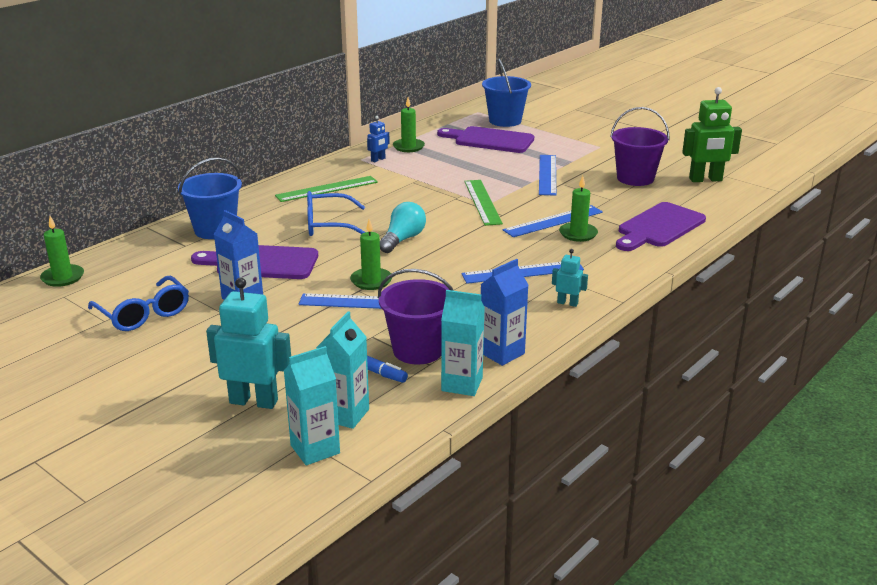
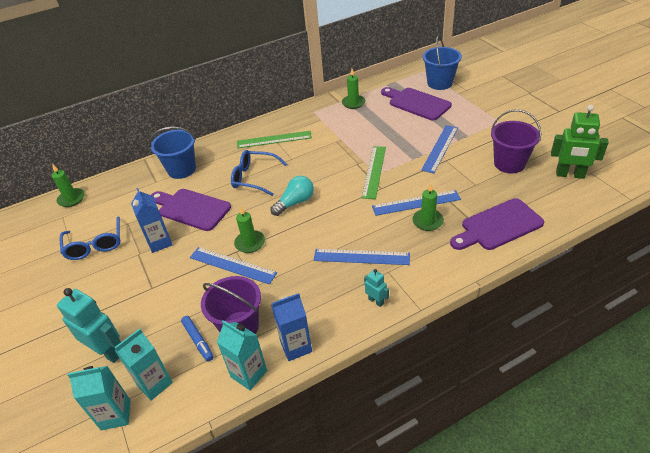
camera: 25 degrees right, 15 degrees up
blue robot [367,116,390,162] -> none

